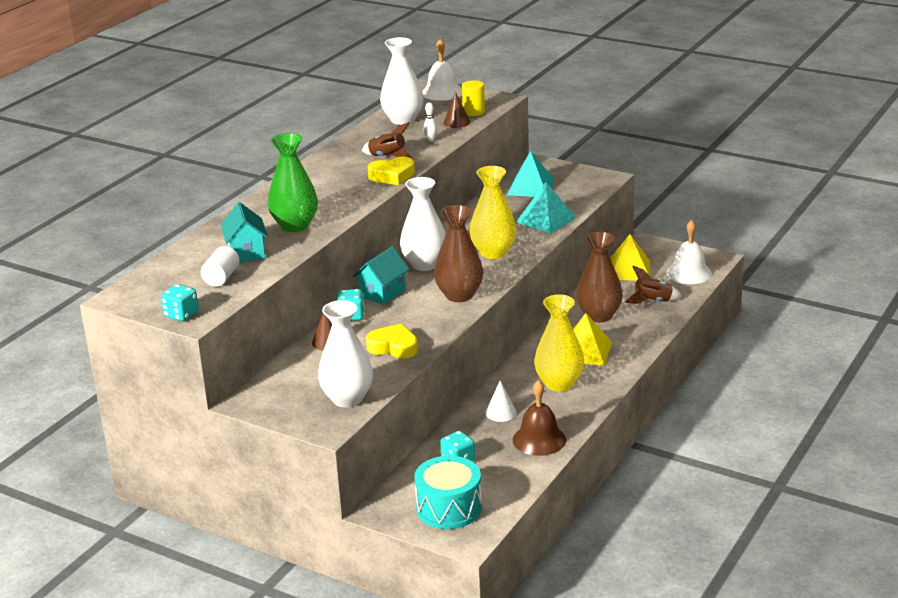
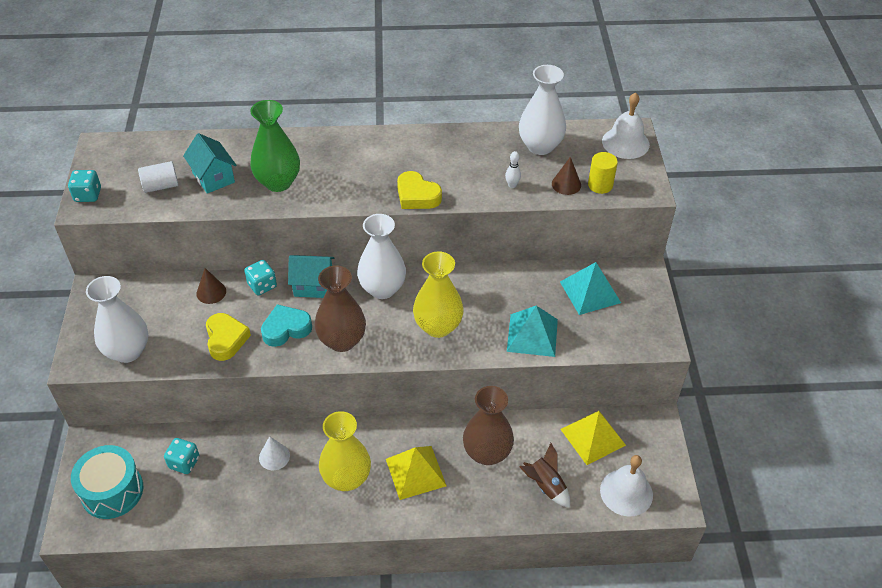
camera: 55 degrees right, 20 degrees up
turquoise house [221,202,268,262] -> turquoise house turned 75 degrees counterclockwise [183,133,236,194]
brown rocket [362,122,414,159] -> none
brown bell [513,380,566,456] -> none
none -> turquoise heart [261,304,312,347]

